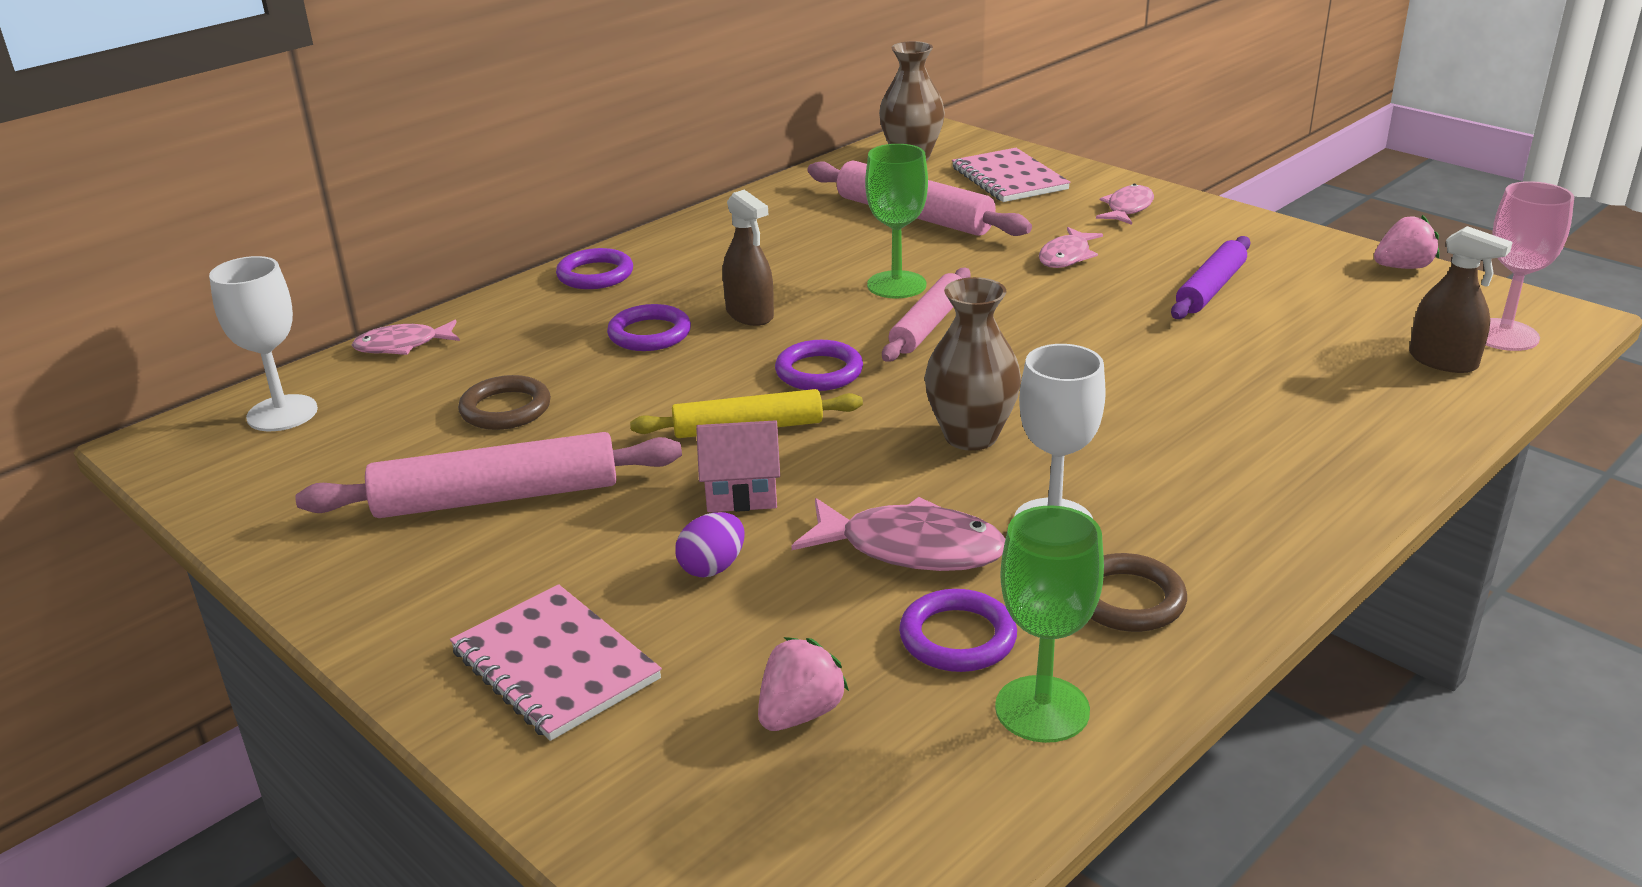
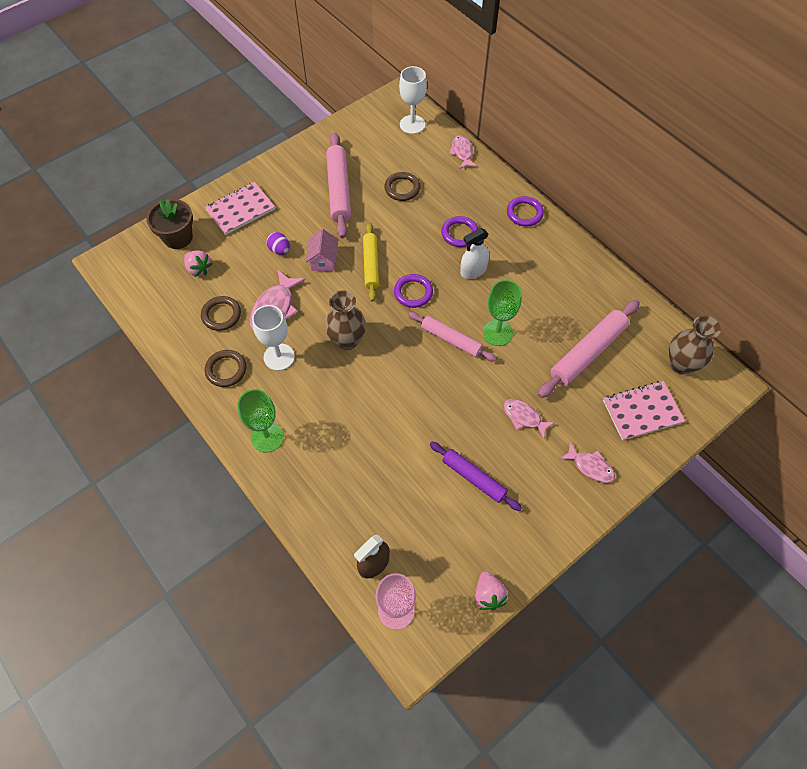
camera: 95 degrees right, 30 degrees up
brown spray bottle [723,190,774,326] -> white spray bottle [460,228,489,279]
purple ring [899,589,1017,672] -> brown ring [201,296,241,331]
green goblet [995,505,1104,743] -> green goblet moved to [237,389,284,453]
none -> brown flower pot [146,199,193,249]

